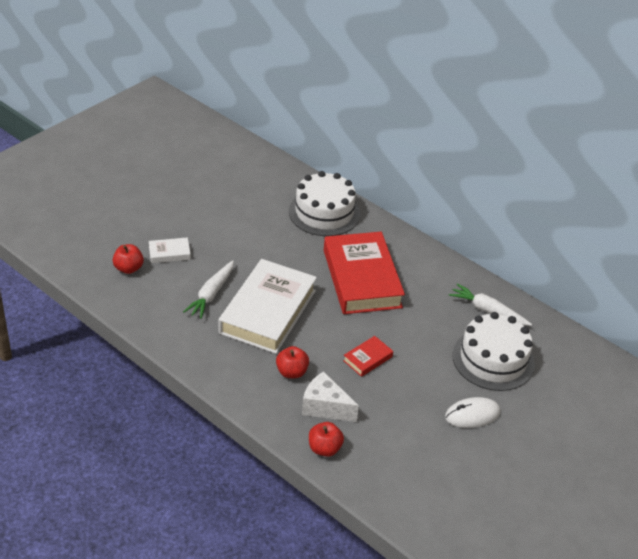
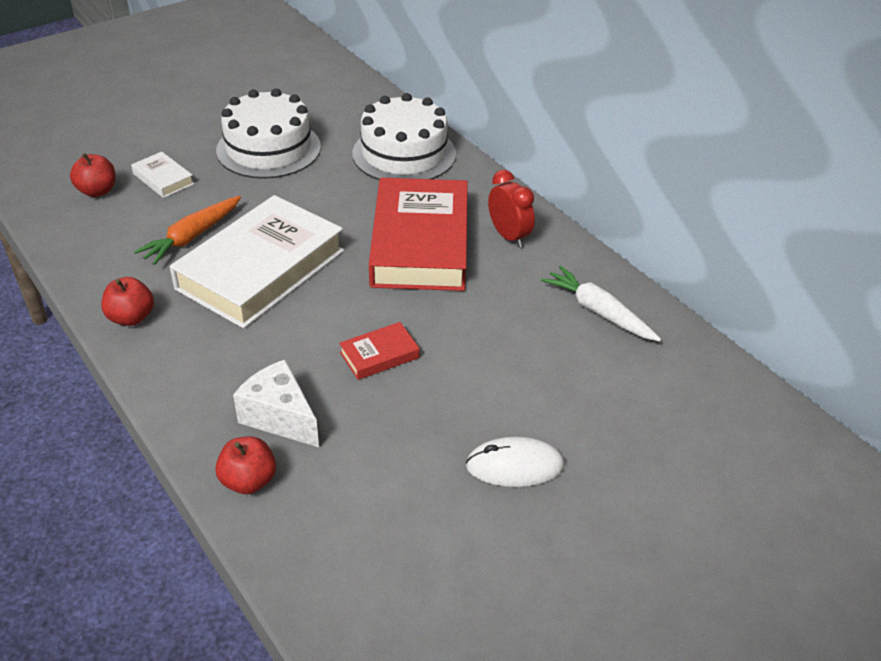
camera: 15 degrees right, 0 degrees up
white book [149,237,191,263] -> white book turned 45 degrees clockwise [131,152,194,198]
white carrot [183,261,234,319] -> orange carrot [134,196,241,265]
red apple [276,346,309,378] -> red apple moved to [101,277,154,326]
white cake [452,312,535,391] -> white cake moved to [216,89,321,179]
none -> red clock [488,170,535,248]

